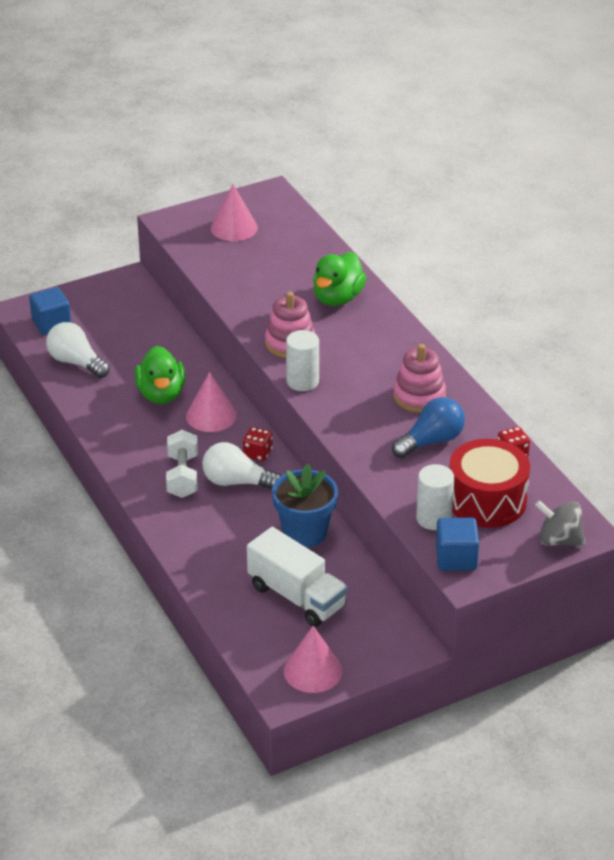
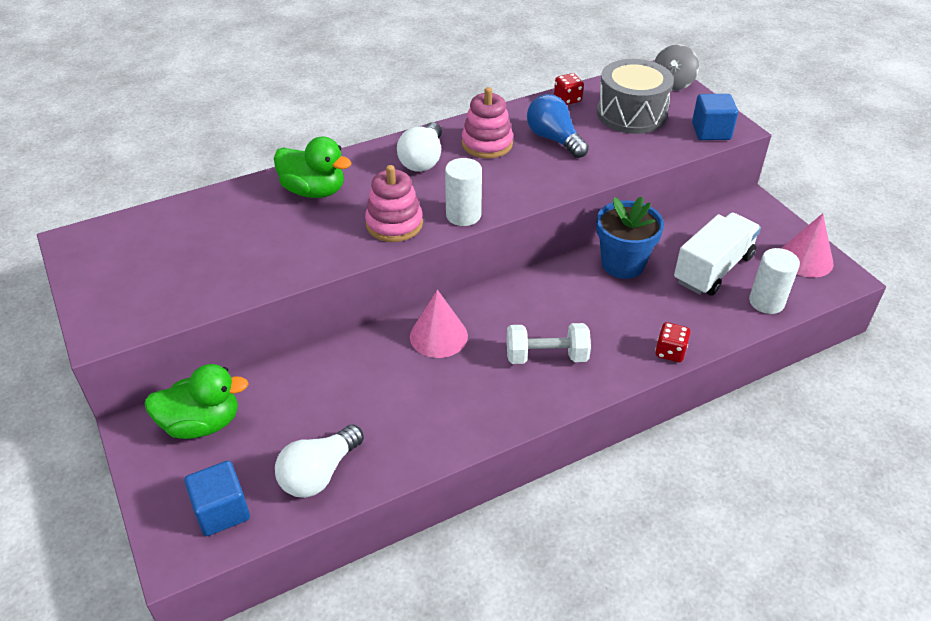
camera: 90 degrees left, 5 degrees up
green duck [135,346,185,404] -> green duck moved to [144,364,249,439]
white light bulb [202,442,281,490] -> white light bulb moved to [397,122,442,172]
pink cone [211,185,258,241] -> none
red dice [243,427,273,461] -> red dice moved to [655,322,690,362]
white cylinder [416,464,454,530] -> white cylinder moved to [749,248,800,314]
red drum [449,439,530,528] -> grey drum [597,59,674,134]

